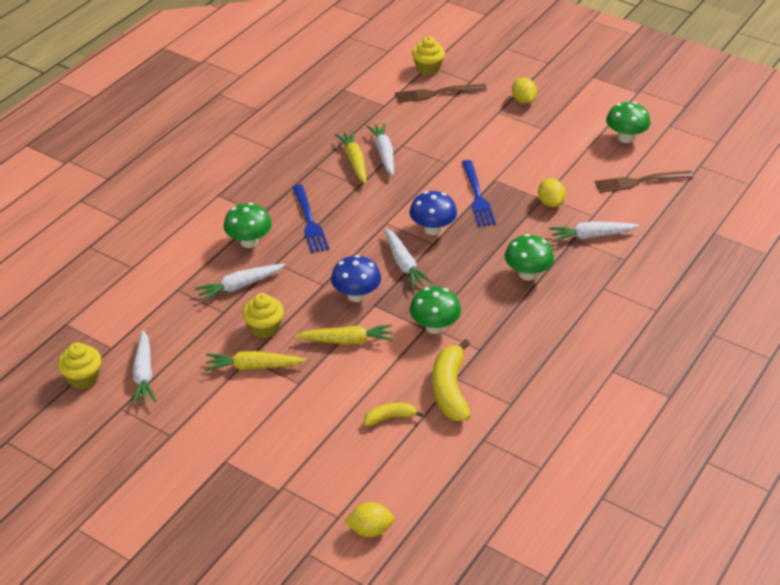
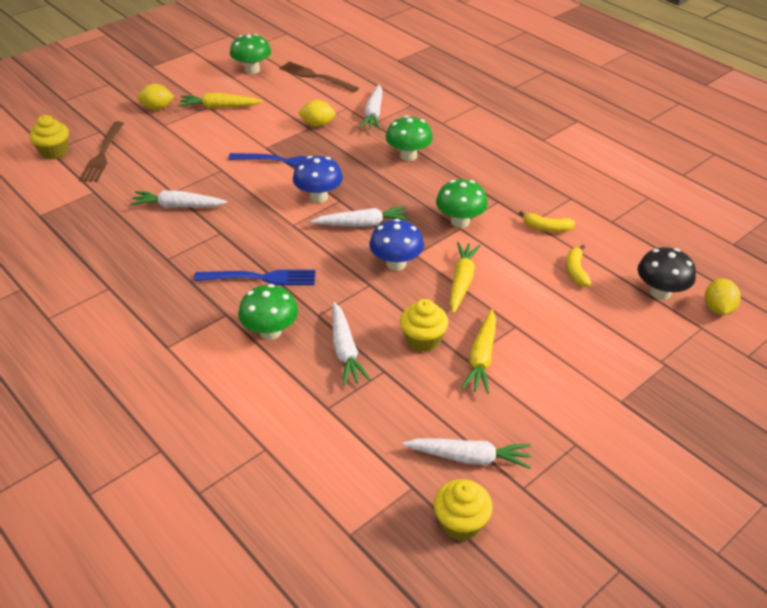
camera: 75 degrees left, 0 degrees up
yellow carrot [335,131,366,184] -> yellow carrot moved to [178,93,263,109]
yellow banana [432,339,470,421] -> yellow banana [519,211,575,232], size x0.55
brown fork [594,171,693,193] -> brown fork turned 120 degrees clockwise [280,61,359,92]
none -> black mushroom [638,247,696,300]

